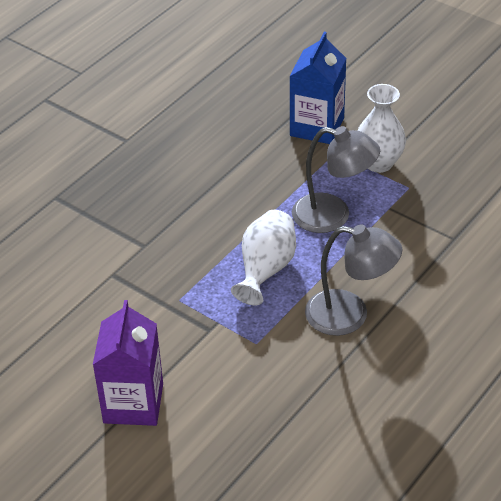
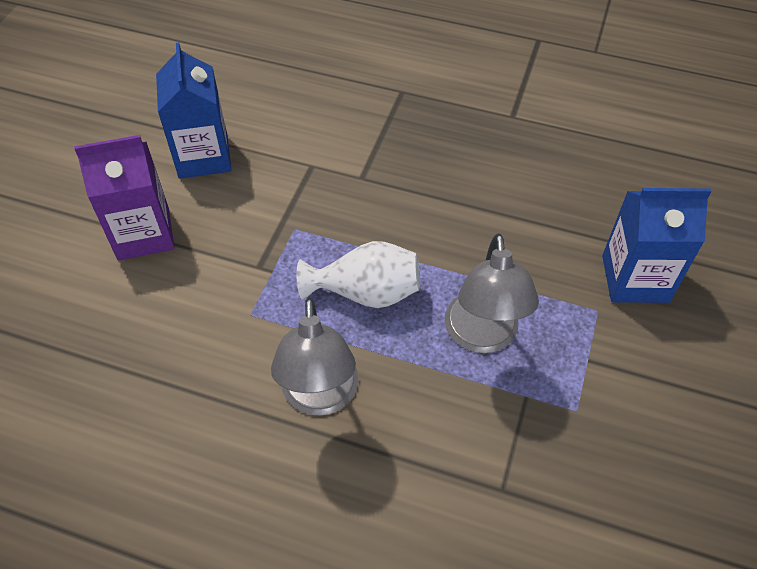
camera: 70 degrees right, 10 degrees up
white vase [358,84,406,173] -> none
none -> blue carton [156,42,231,179]

